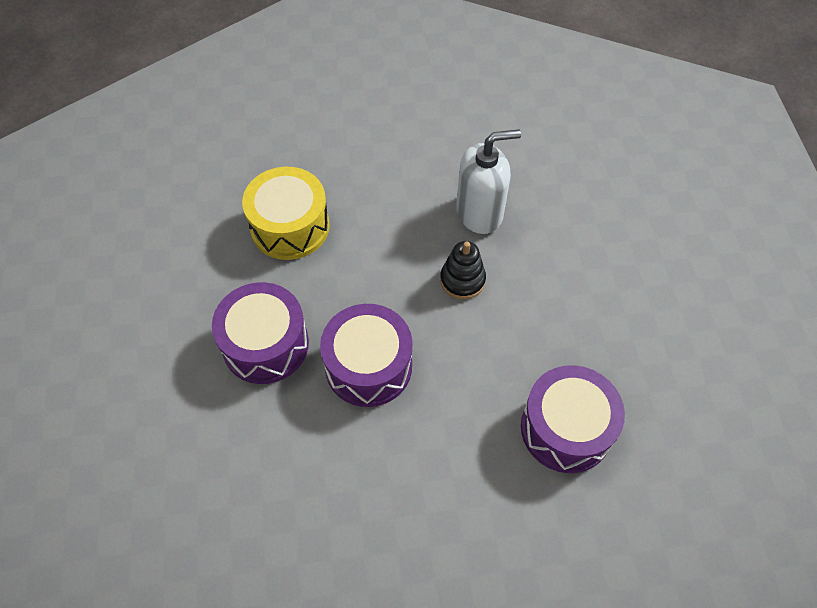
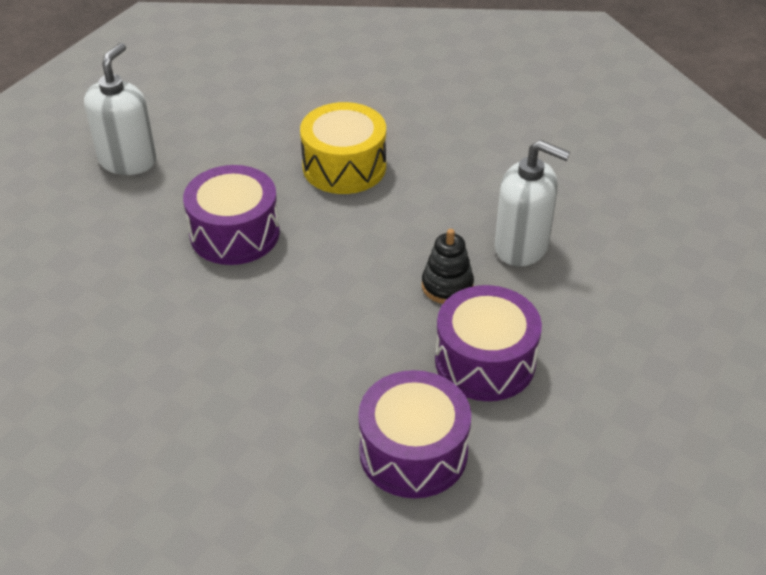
camera: 40 degrees right, 15 degrees down
purple drum [320,304,412,407] -> purple drum moved to [435,285,542,401]
none -> white soap dispenser [84,43,156,175]

